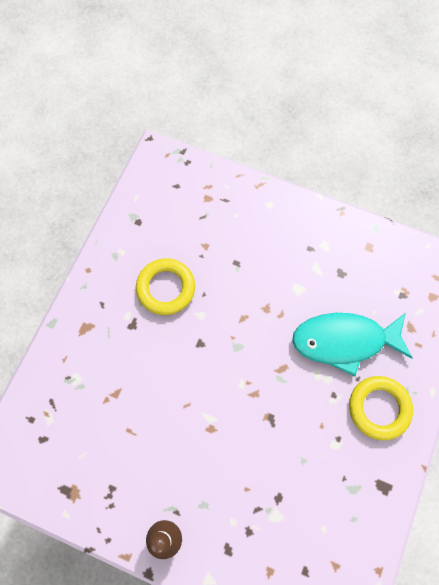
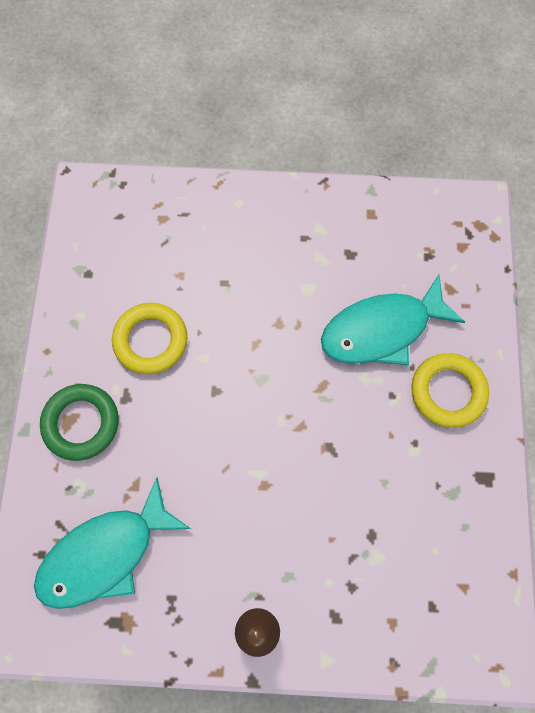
camera: 20 degrees left, 0 degrees up
none -> turquoise fish [34,478,191,609]
none -> green ring [40,384,119,461]

